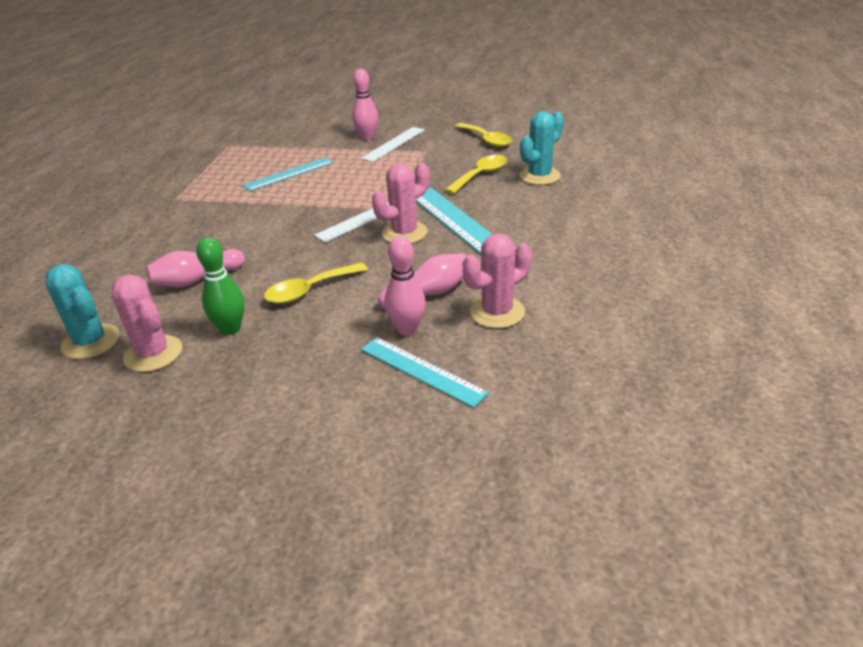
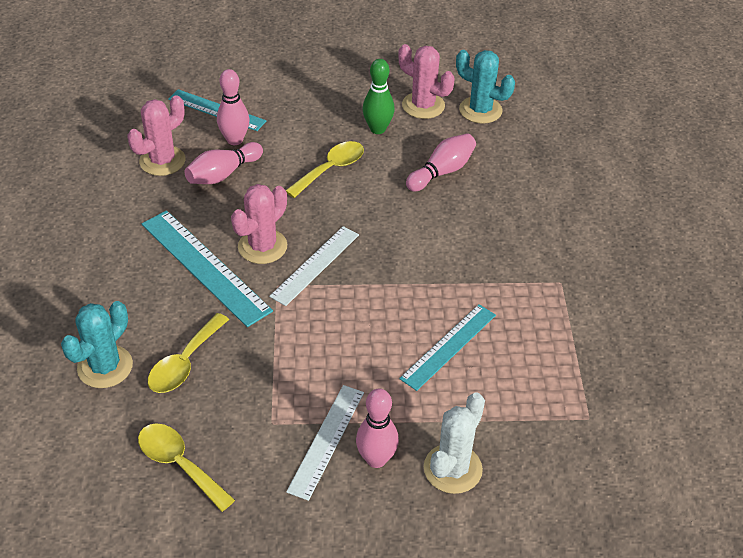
camera: 165 degrees right, 10 degrees up
none -> white cactus [424,393,485,494]

